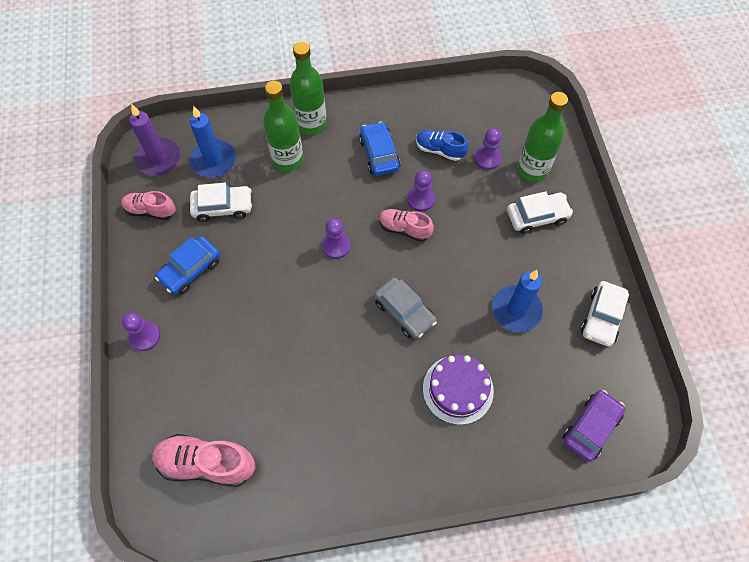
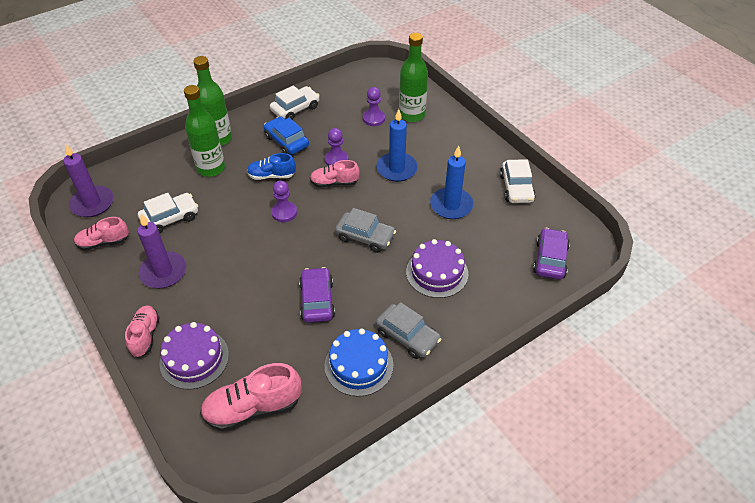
camera: 25 degrees left, 15 degrees down
purple pawn [122,313,160,351] -> pink shoe [125,305,160,358]
blue car [155,236,220,295] -> purple candle [137,214,186,288]
blue candle [190,106,236,177] -> blue candle moved to [376,109,418,182]
blue shoe [416,130,468,161] -> blue shoe moved to [247,153,296,180]
white car [507,191,573,234] -> white car moved to [270,85,320,120]
none -> purple cake [159,322,229,390]
none -> purple car [299,267,335,323]
none -> blue cake [325,328,393,397]
none -> grey car [376,302,441,359]

